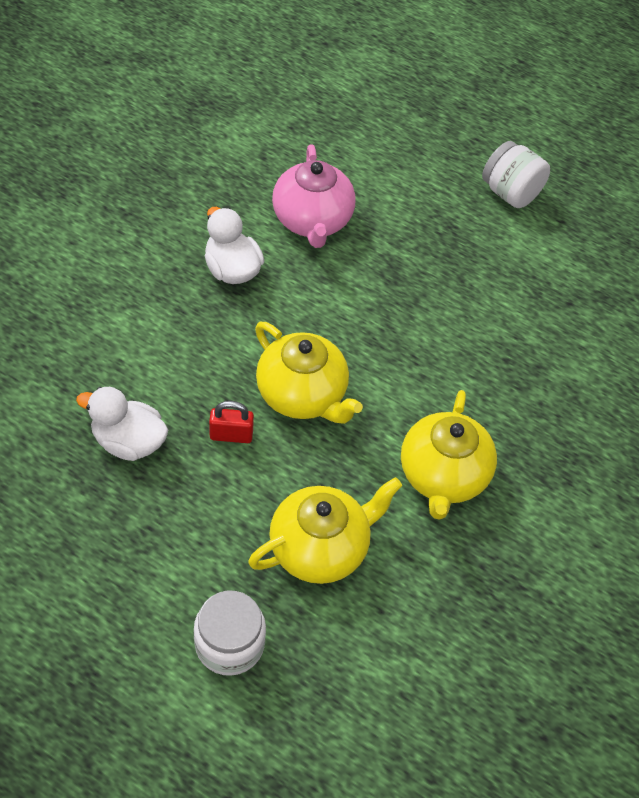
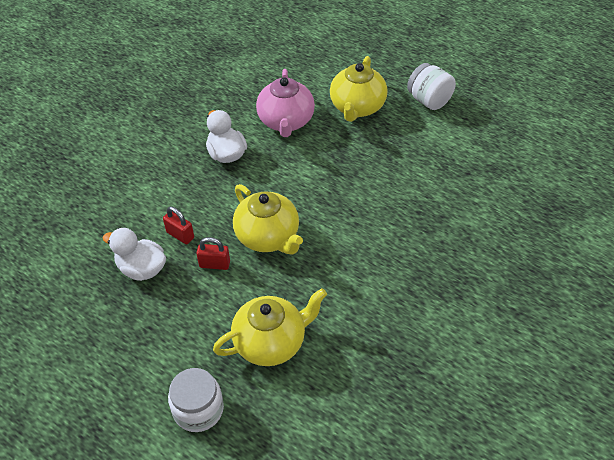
camera: 10 degrees right, 5 degrees down
yellow teapot [401,390,497,520] -> yellow teapot moved to [330,56,388,122]
none -> red padlock [163,207,194,244]

